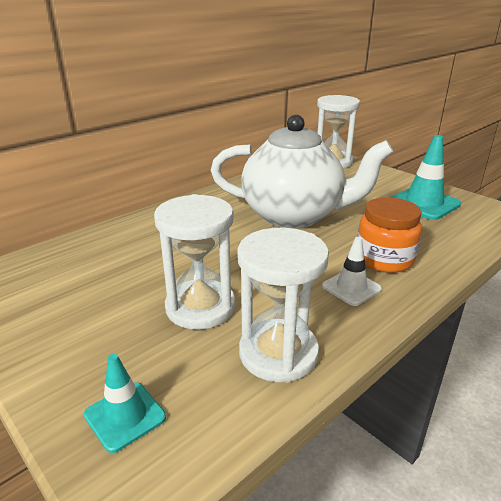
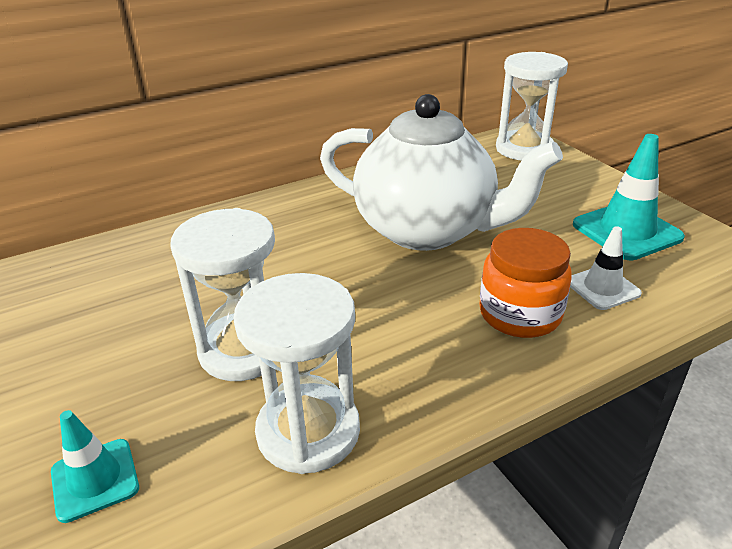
camera: 15 degrees right, 5 degrees up
white traffic cone [322,237,382,306] -> white traffic cone moved to [570,226,642,310]

